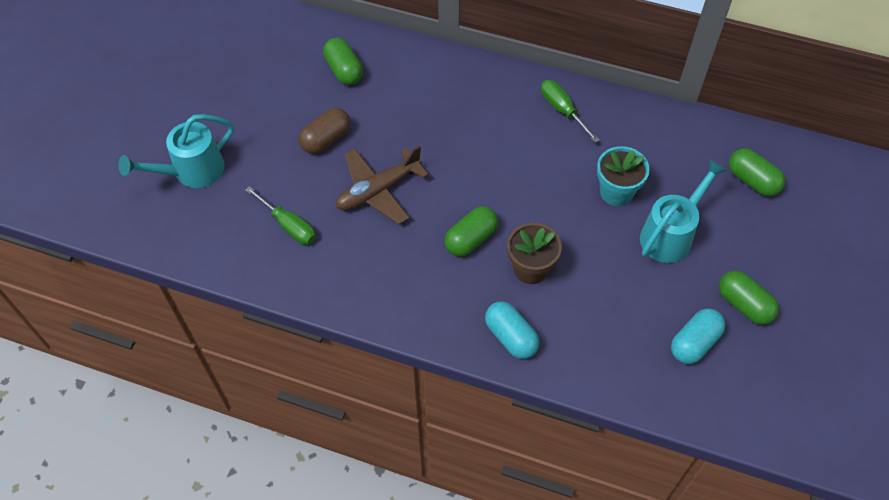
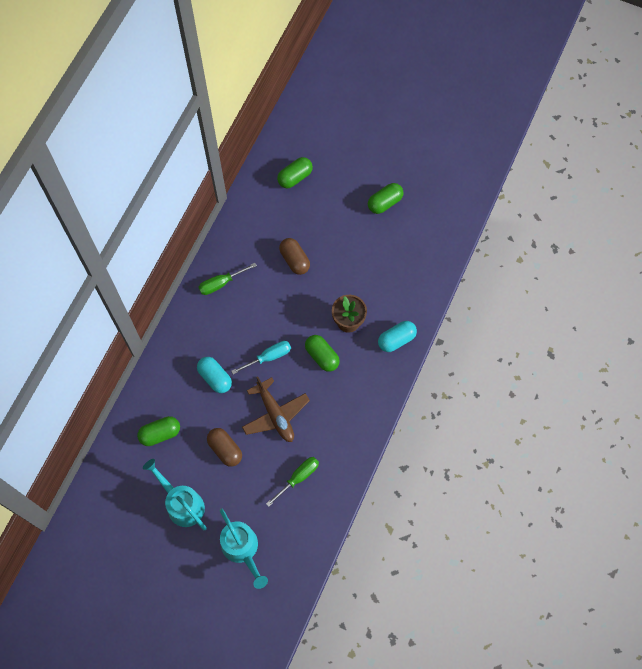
camera: 85 degrees left, 10 degrees up
turquoise flower pot [597,146,650,206] -> brown capsule [279,238,310,275]
turquoise watering can [640,159,727,263] -> turquoise watering can moved to [143,459,207,530]
turquoise capsule [671,308,726,364] -> turquoise capsule moved to [197,357,232,393]
none -> turquoise screwdriver [231,341,291,374]

